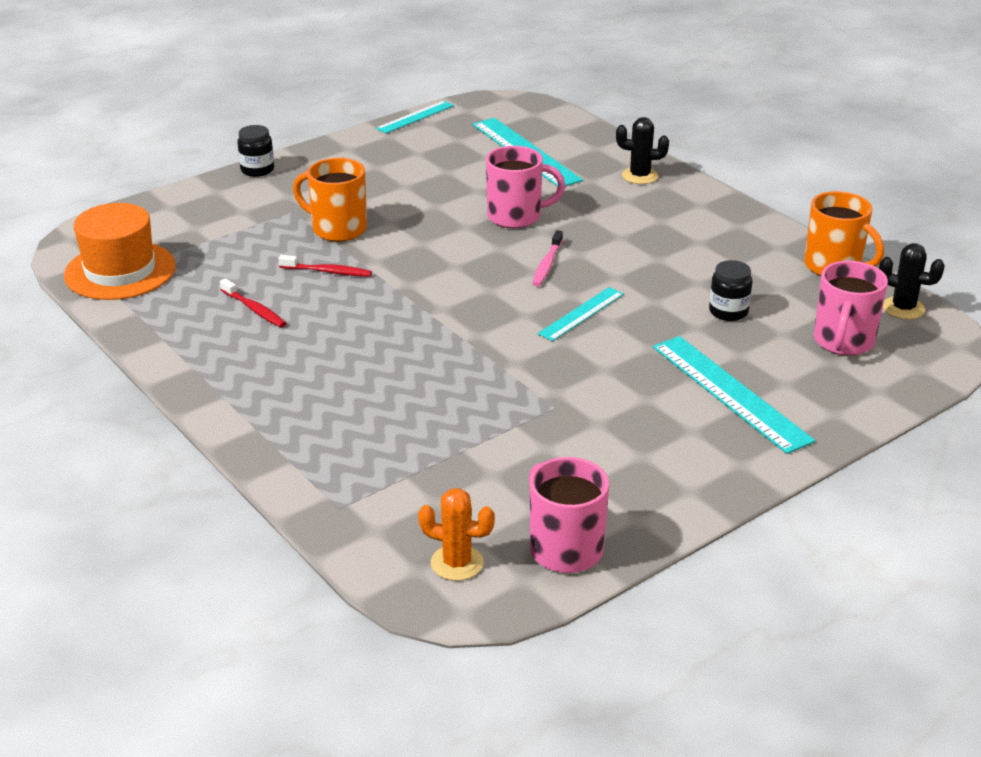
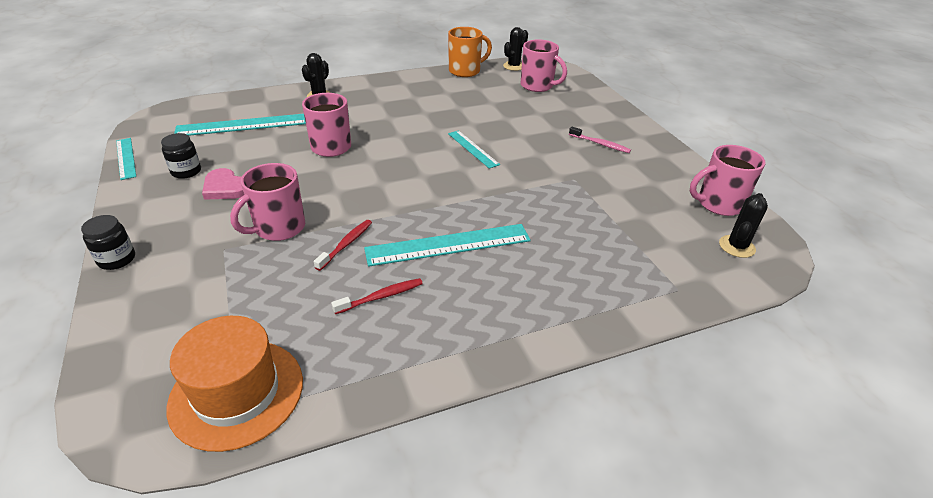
camera: 75 degrees left, 5 degrees up
orange mug [293,158,367,242] -> pink mug [230,163,305,241]
orange cactus [418,488,495,581] -> black cactus [719,193,768,258]
pink toothbrush [532,230,563,286] -> pink toothbrush moved to [569,127,631,153]
turquoise ruler [653,336,815,454] -> turquoise ruler moved to [364,224,531,267]
black jar [709,260,752,321] -> black jar moved to [161,133,201,179]
none -> pink heart [202,168,244,200]

